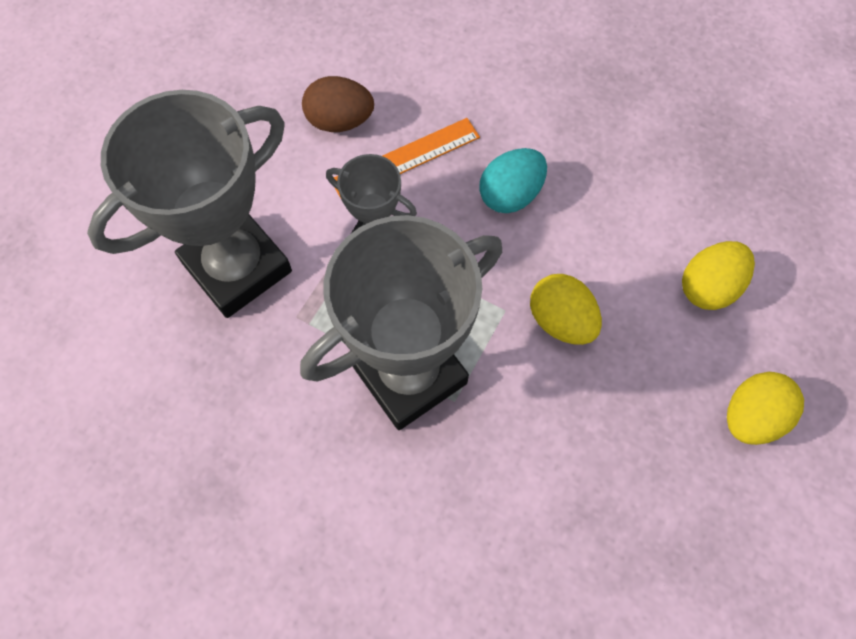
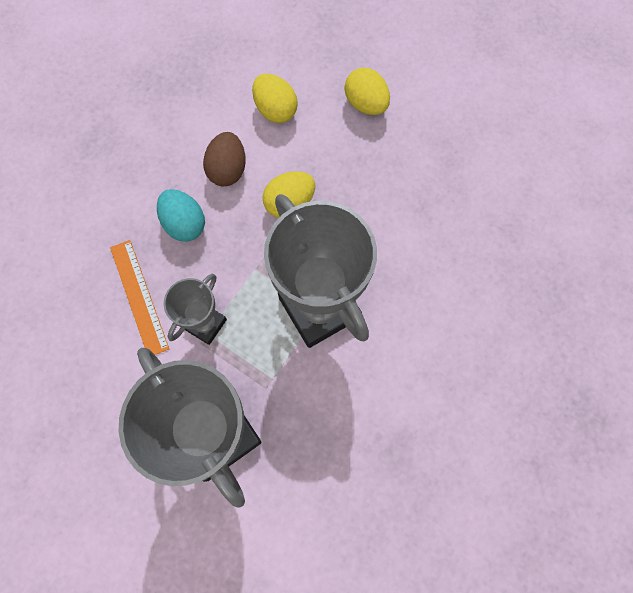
camera: 85 degrees left, 5 degrees up
brown egg [302,76,374,132] -> brown egg moved to [203,132,246,186]

